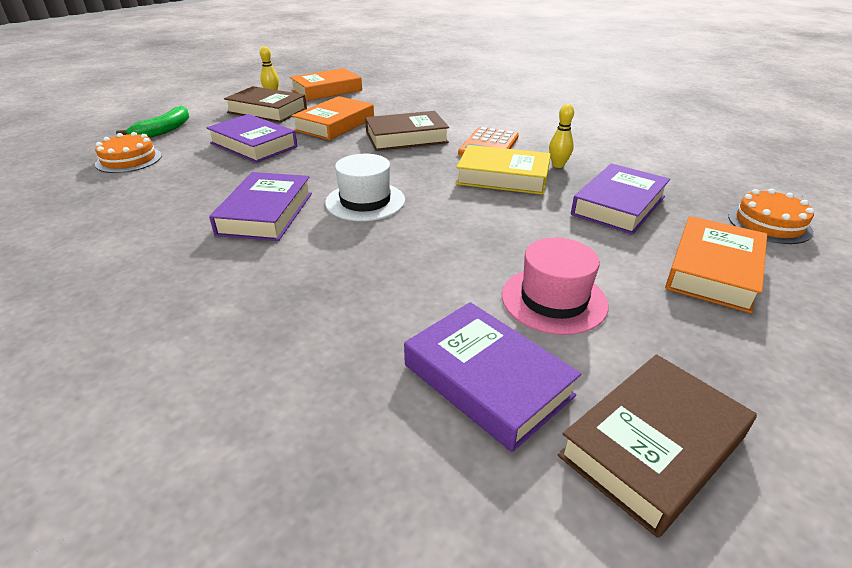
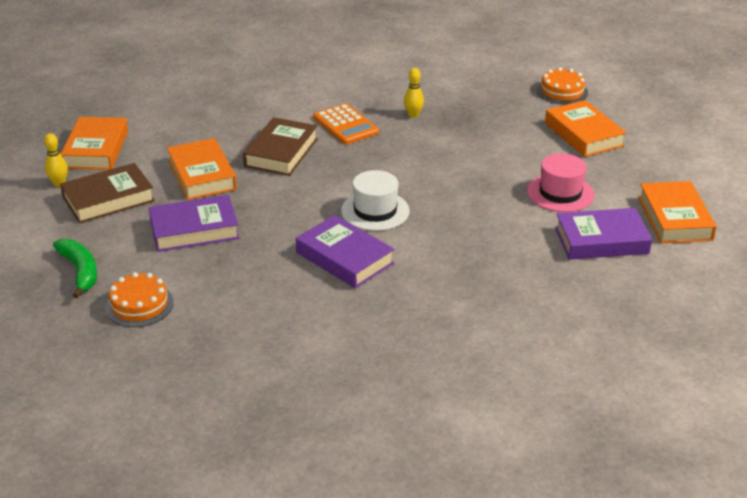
camera: 55 degrees left, 0 degrees up
yellow book [456,145,551,195] -> none
brown book [558,354,757,538] -> orange book [638,181,717,243]
purple book [571,164,670,235] -> none

